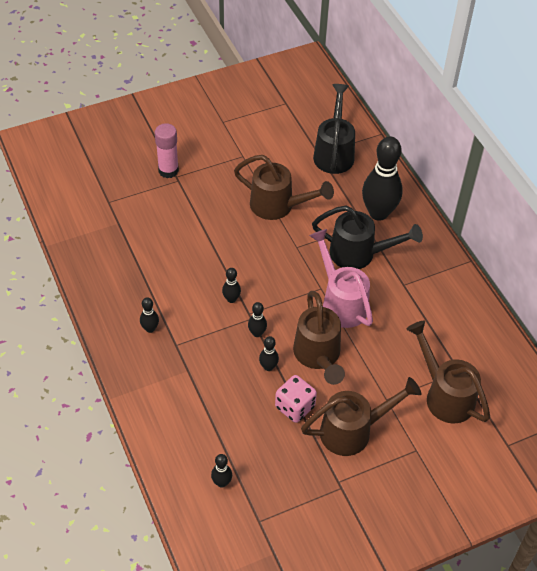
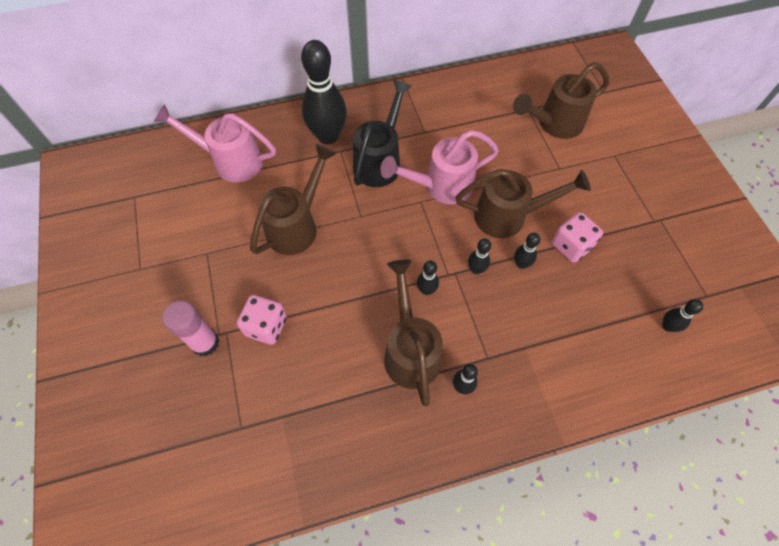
camera: 80 degrees left, 10 degrees up
brown watering can [301,377,421,456] -> brown watering can moved to [384,259,443,406]
black watering can [313,84,355,174] -> pink watering can [154,104,276,182]
none -> pink dice [237,295,287,345]

